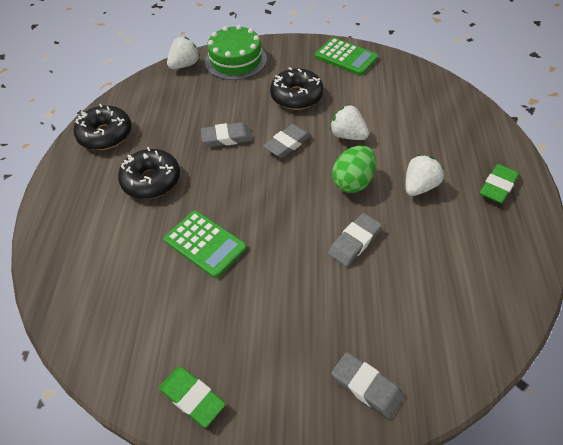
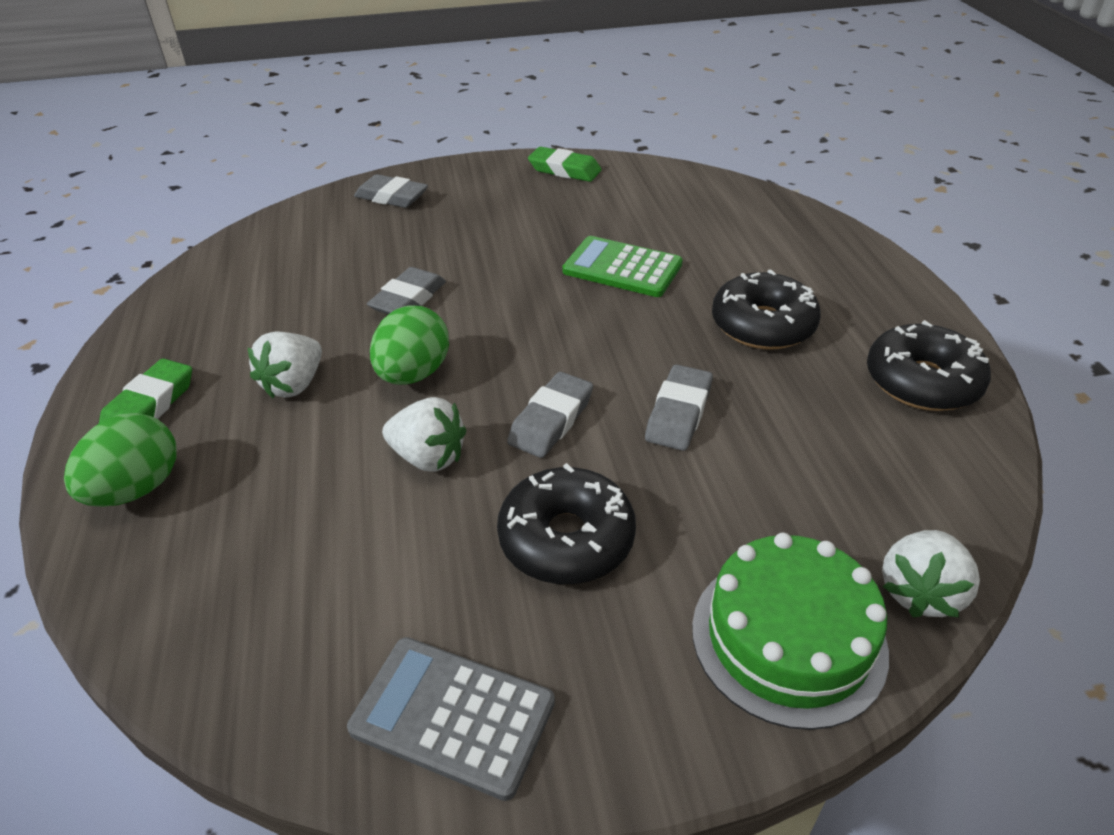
camera: 165 degrees right, 10 degrees down
grey eraser [201,122,252,147] -> grey eraser turned 45 degrees counterclockwise [645,365,713,451]
green calculator [315,38,378,75] -> grey calculator [347,637,555,801]
none -> green egg [64,413,176,507]

